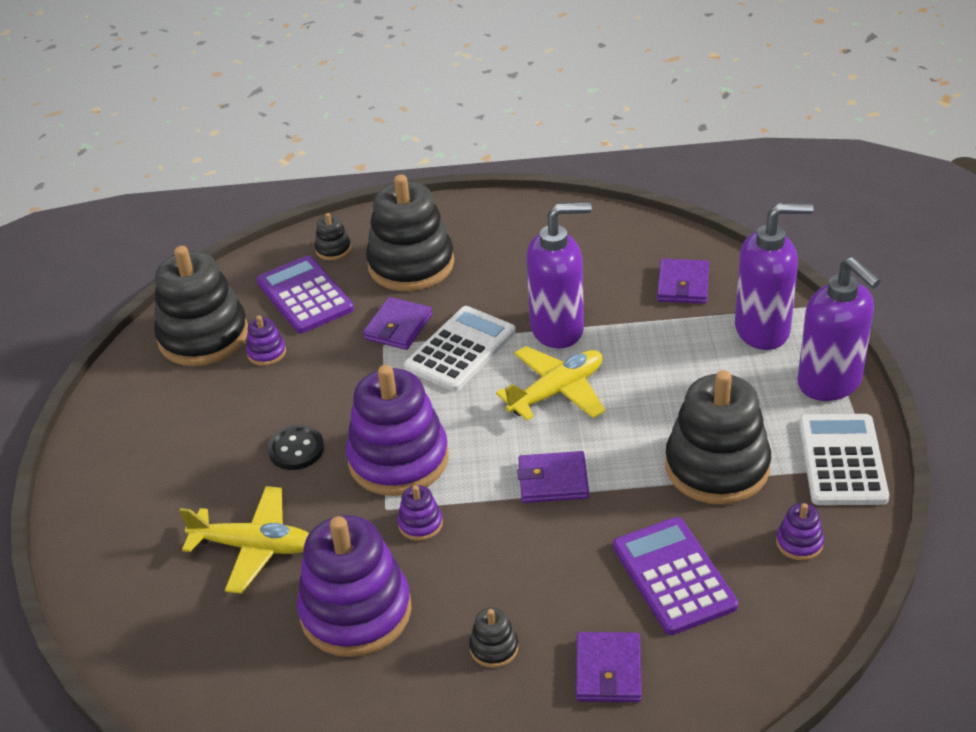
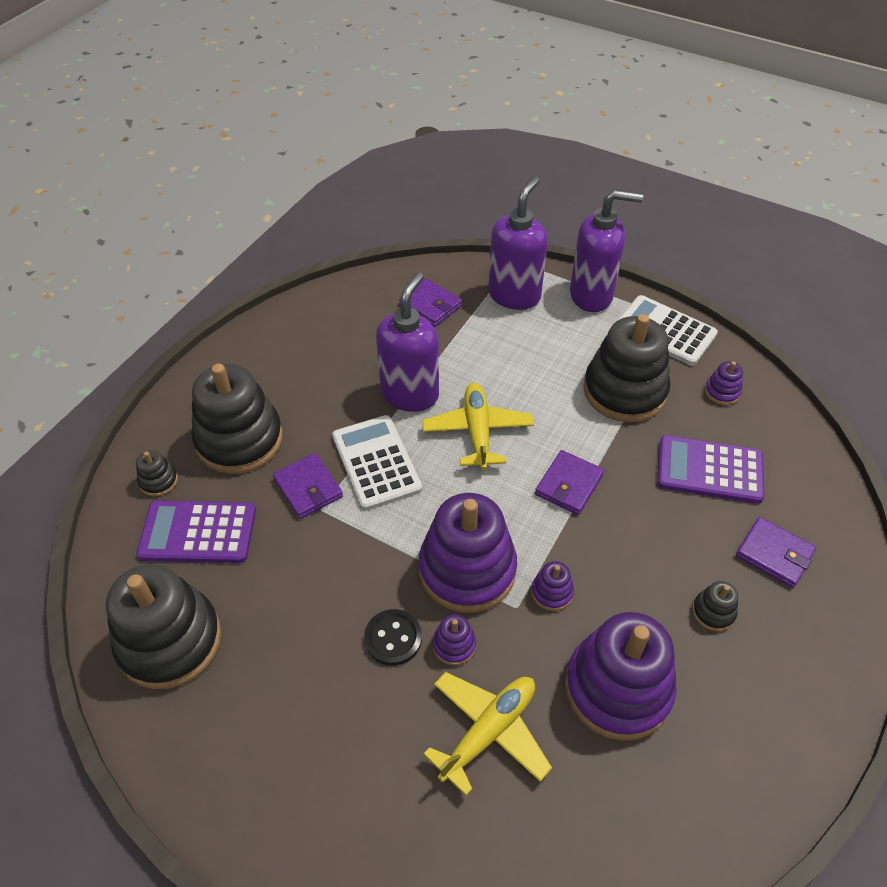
camera: 60 degrees left, 10 degrees up
purple stacking toy [246,315,286,366] -> purple stacking toy moved to [432,614,476,665]

